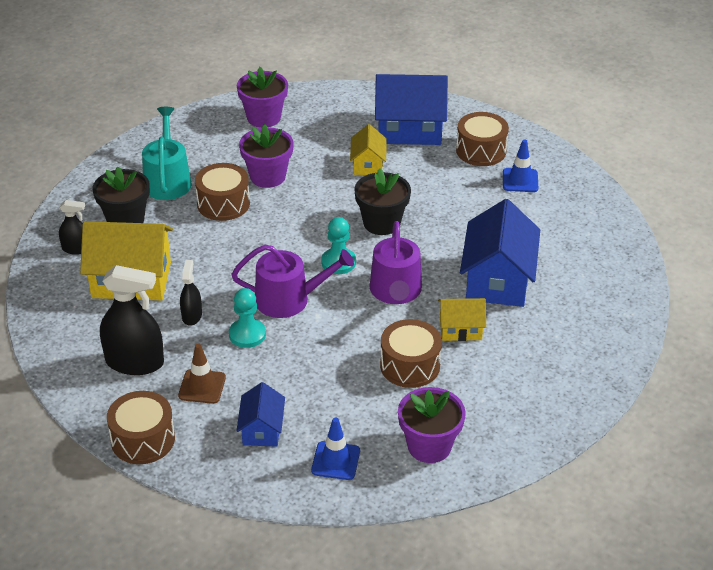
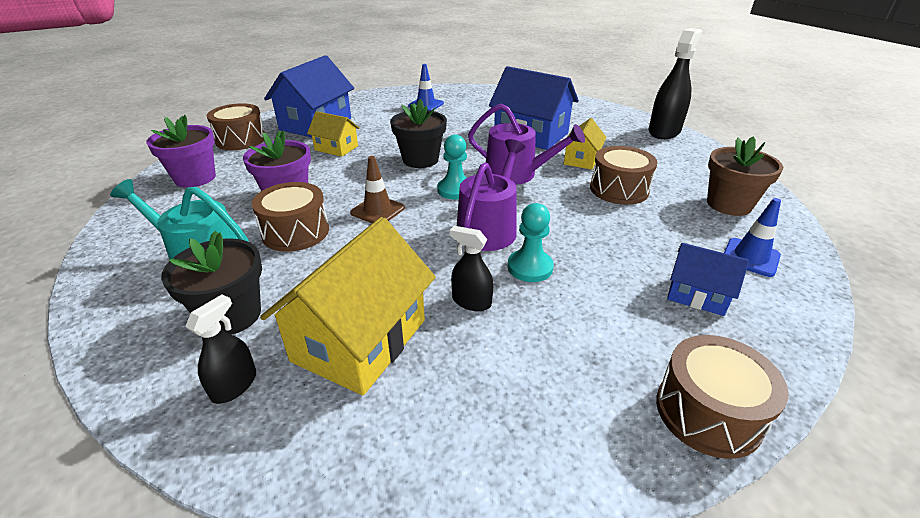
camera: 65 degrees left, 5 degrees down
black spray bottle [100,265,164,375] -> black spray bottle moved to [648,28,702,139]
brown traffic cone [178,344,226,404] -> brown traffic cone moved to [350,156,405,223]
purple flower pot [398,387,466,463] -> brown flower pot [707,137,783,216]
brown drum [456,112,509,166] -> brown drum moved to [206,103,265,150]

